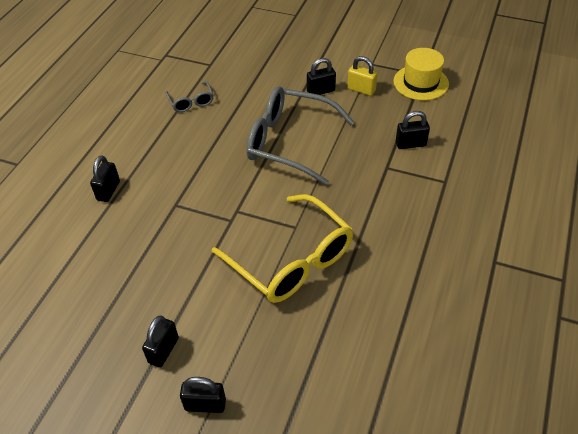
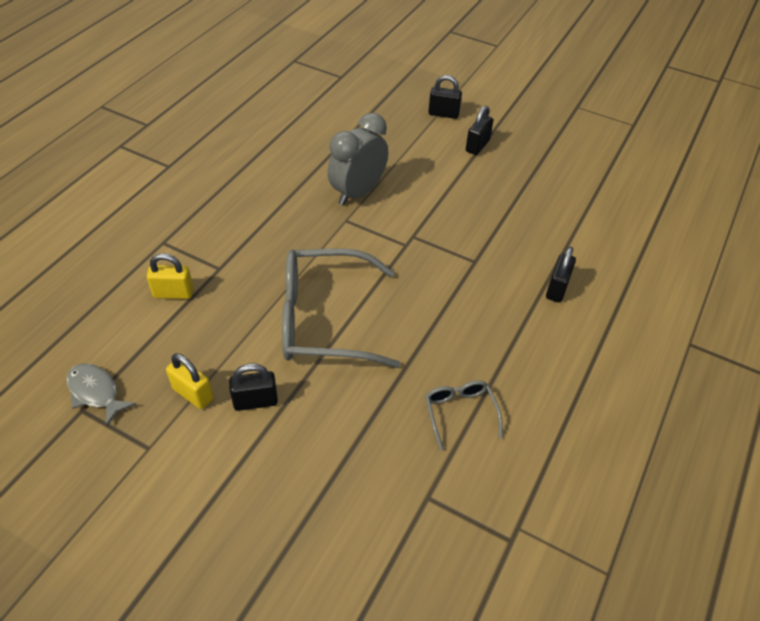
camera: 175 degrees left, 0 degrees up
yellow glasses [212,194,353,303] -> grey clock [327,113,388,205]
grey glasses [246,86,355,185] -> grey glasses turned 150 degrees clockwise [282,248,400,368]
yellow hat [393,48,449,100] -> grey fish [67,363,136,426]
black padlock [396,111,430,149] -> yellow padlock [147,253,194,299]

